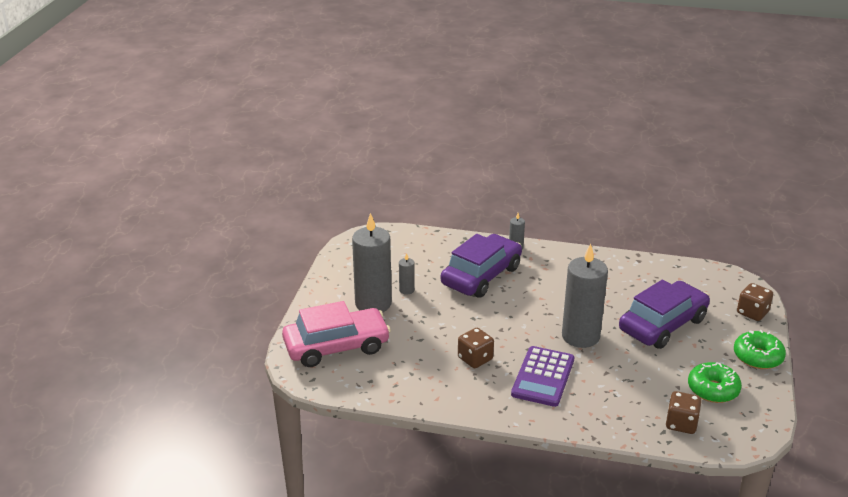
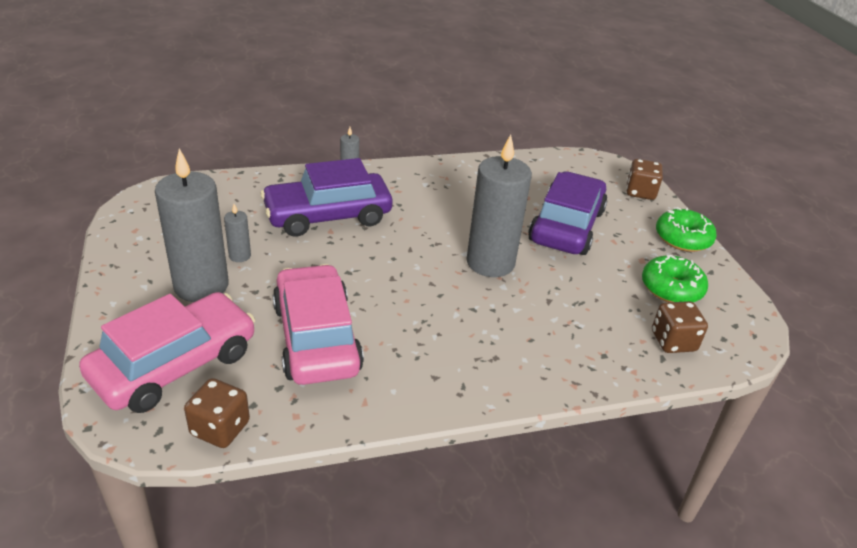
camera: 30 degrees left, 5 degrees up
purple car [441,234,522,298] -> purple car turned 120 degrees counterclockwise [261,158,392,237]
brown dice [458,328,494,368] -> brown dice moved to [184,378,250,448]
purple calculator [511,346,574,407] -> none
none -> pink car [273,264,364,385]

